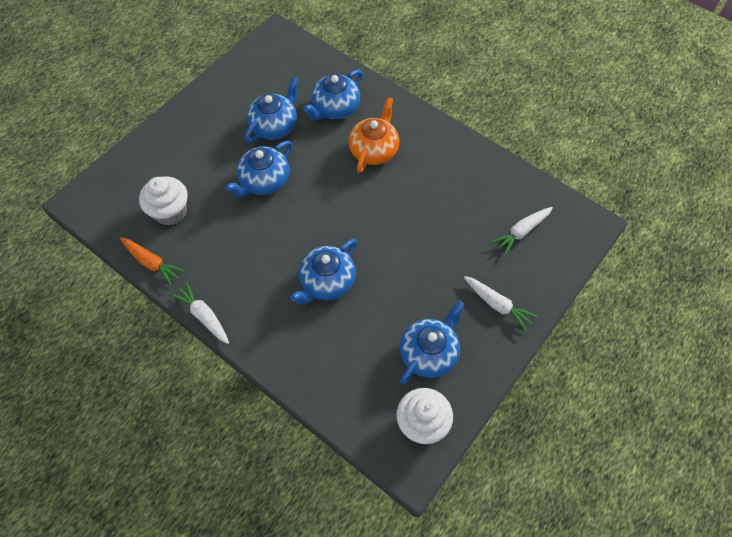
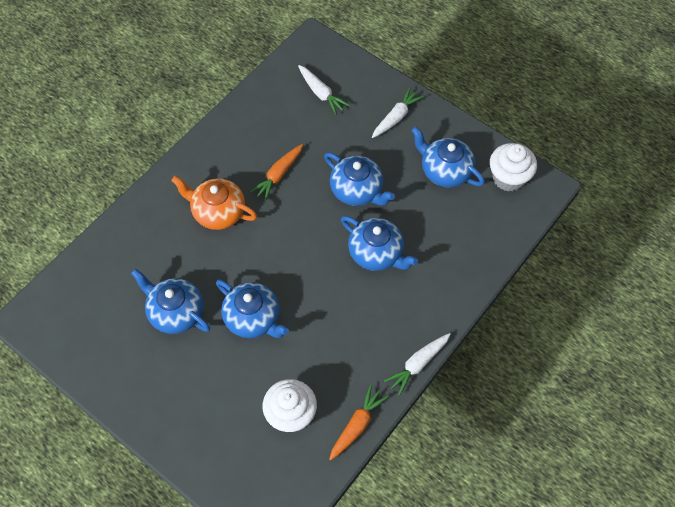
camera: 90 degrees left, 0 degrees up
blue teapot [303,69,363,120] -> blue teapot moved to [324,152,395,206]
none -> orange carrot [250,144,303,202]

